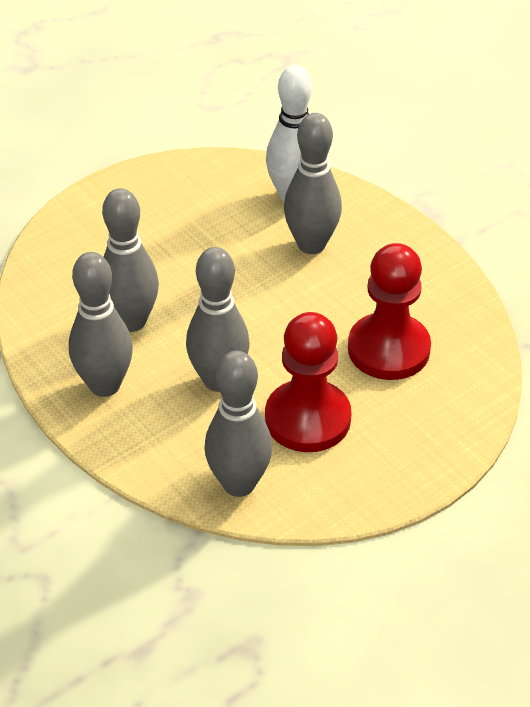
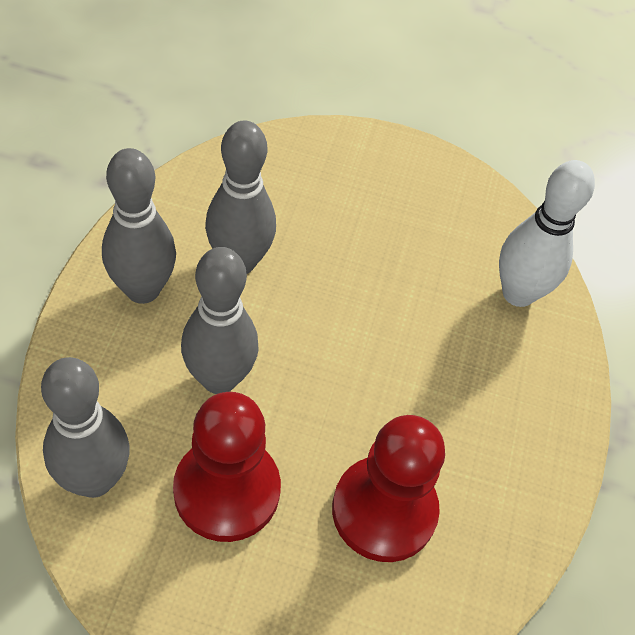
camera: 45 degrees right, 10 degrees up
grey bowling pin [284,113,342,254] -> none

